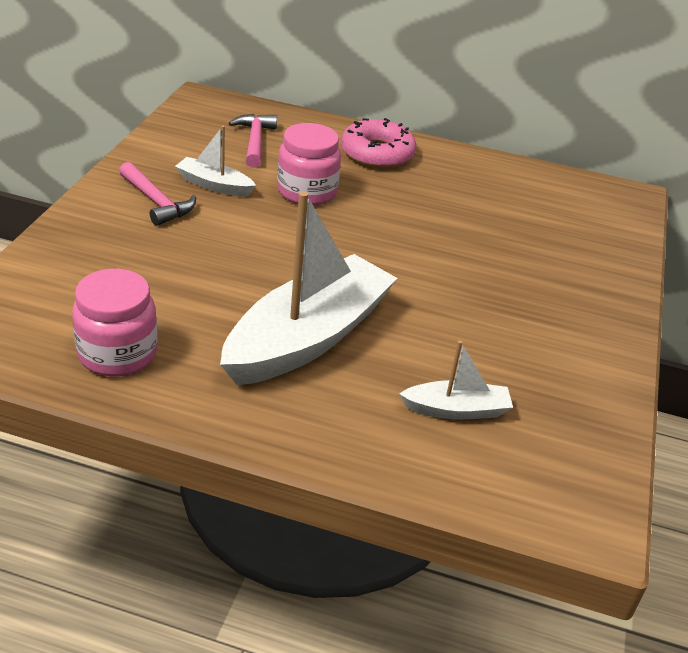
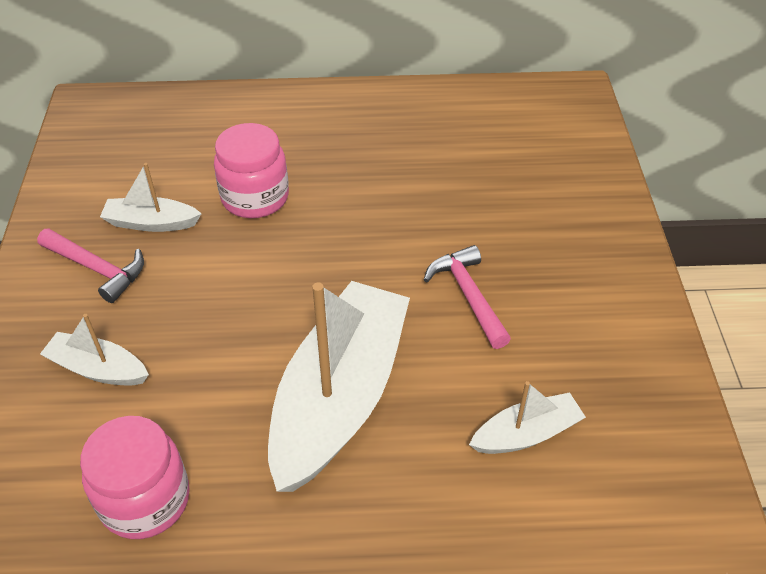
camera: 15 degrees left, 10 degrees up
pink hammer [229,114,277,168] -> pink hammer moved to [424,245,511,349]
pink donut [341,118,417,169] -> none
none -> white boat [40,314,149,386]

